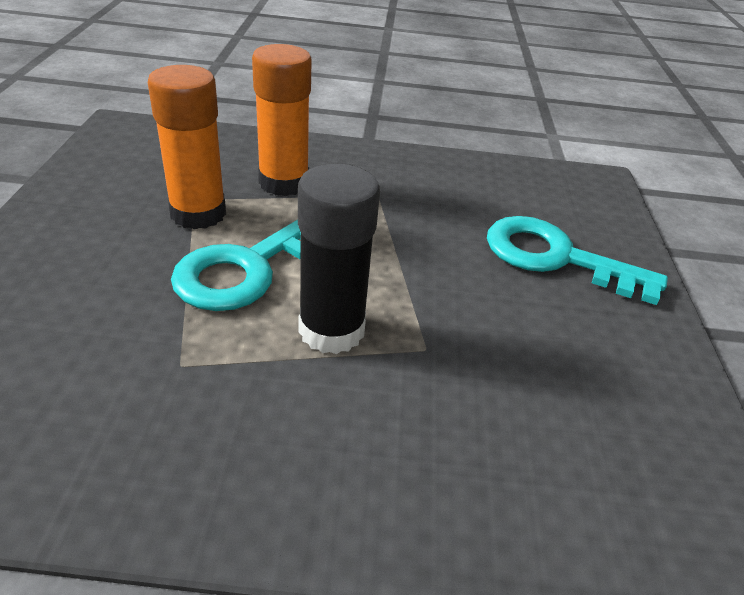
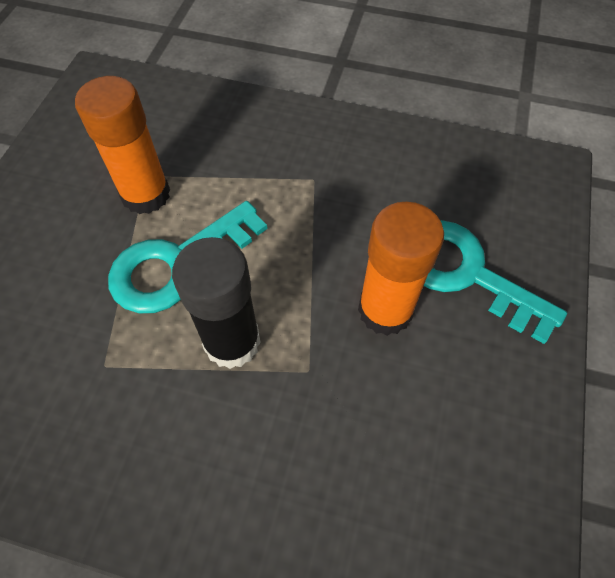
camera: 15 degrees right, 20 degrees up
orange glue stick [252,44,312,196] -> orange glue stick moved to [358,202,444,336]

